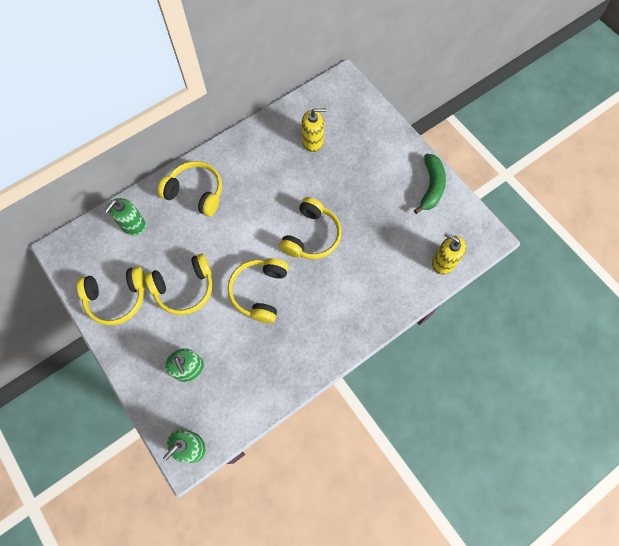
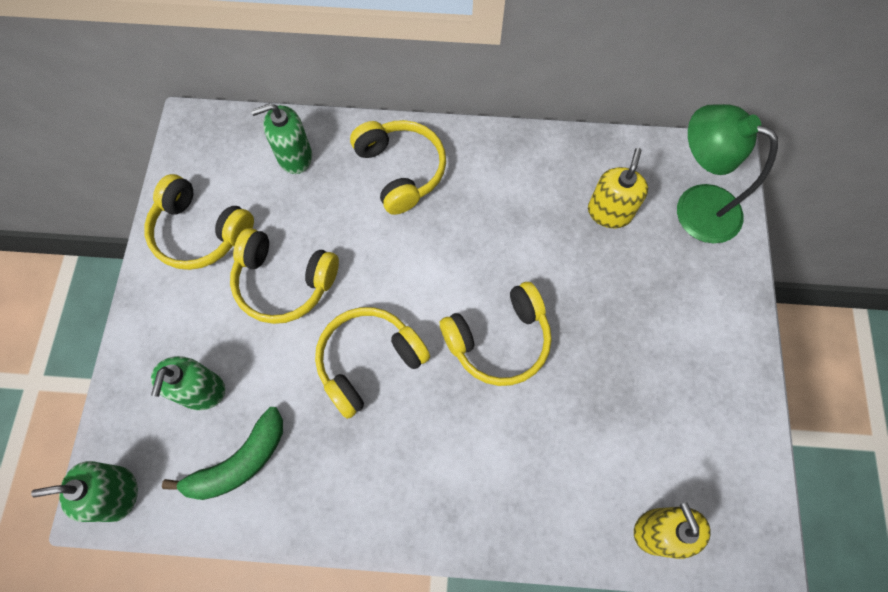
camera: 40 degrees right, 0 degrees up
yellow soap dispenser [302,108,327,152] -> yellow soap dispenser turned 105 degrees counterclockwise [588,148,648,228]
green banana [414,154,446,214] -> green banana moved to [162,407,283,500]
none -> green lamp [677,104,778,243]

